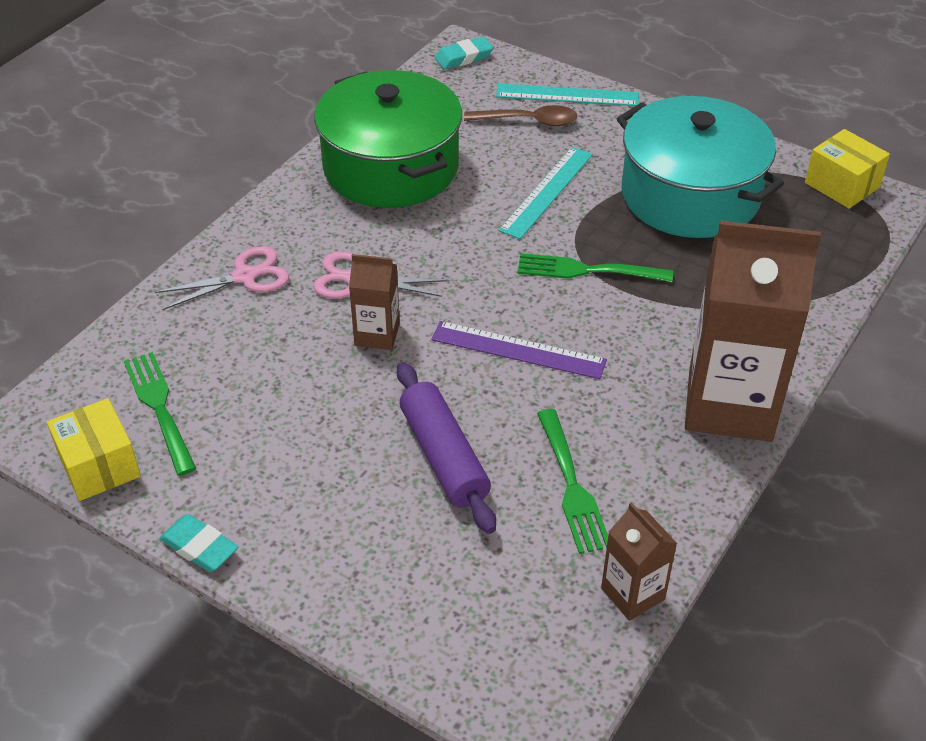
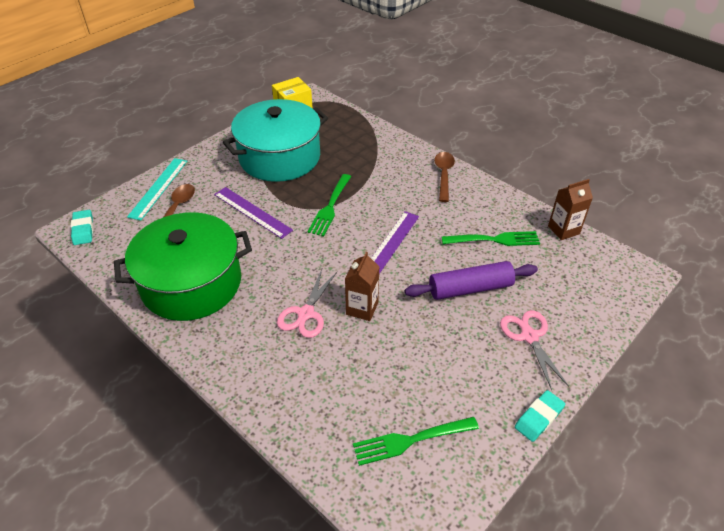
camera: 80 degrees left, 0 degrees up
yellow box [47,398,141,501] -> none
pink scissors [155,246,289,310] -> pink scissors moved to [500,310,569,390]
turquoise ruler [499,147,593,239] -> purple ruler [214,187,293,239]
brown carton [685,220,821,442] -> brown spoon [434,152,455,202]

